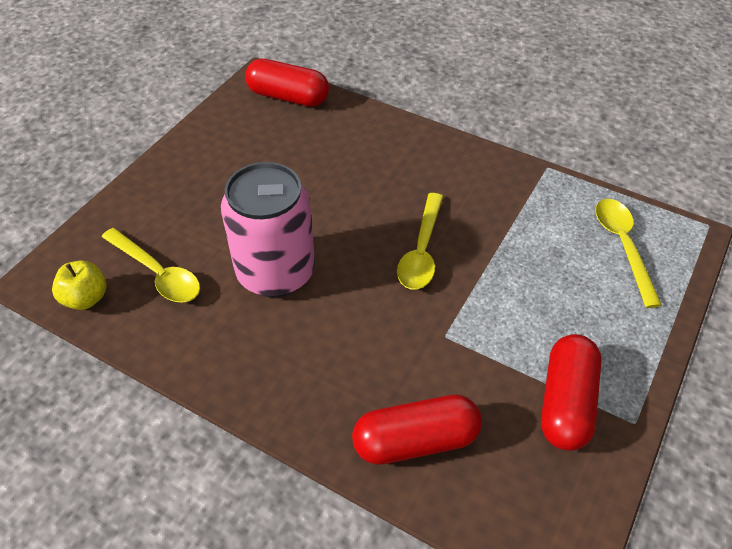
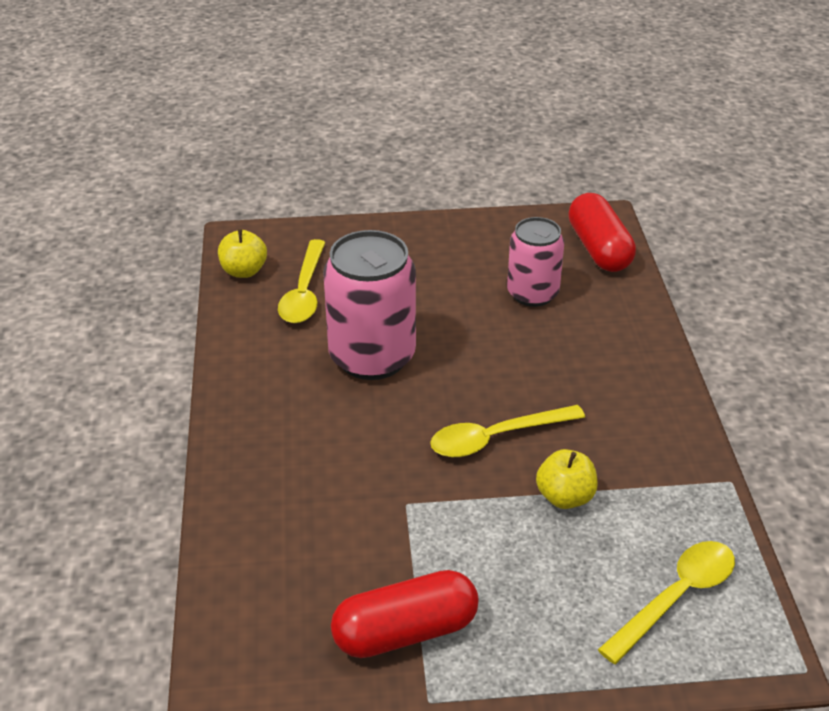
camera: 55 degrees right, 10 degrees down
red capsule [352,395,482,465] -> none
none -> pink can [507,217,564,307]
none -> yellow apple [536,449,598,509]

